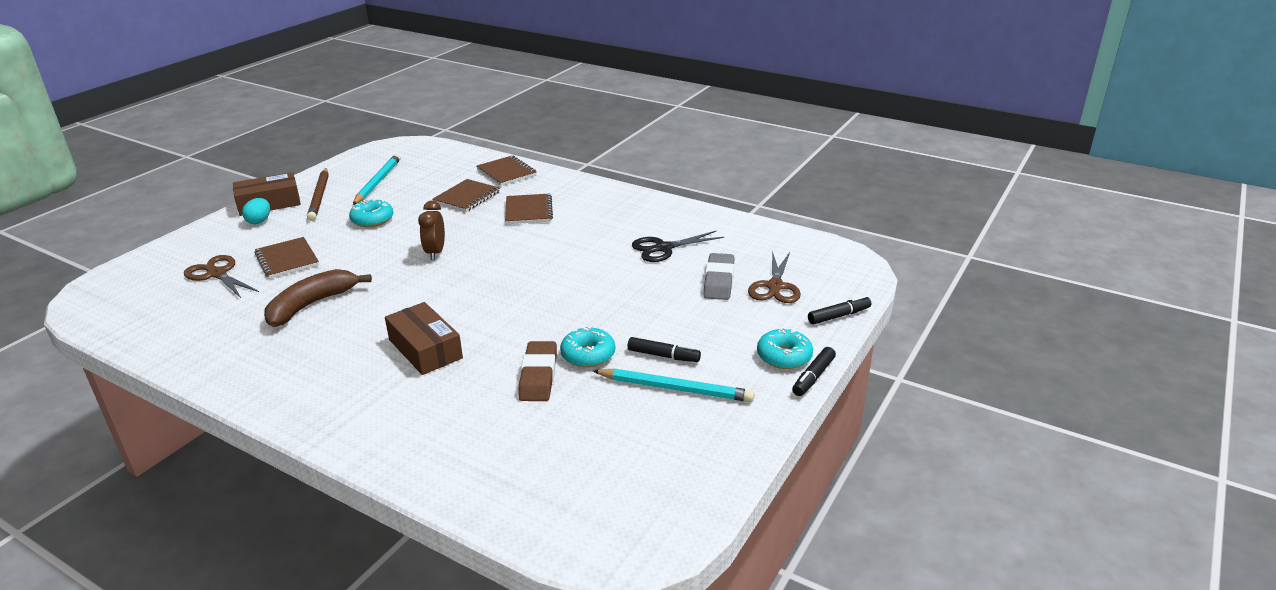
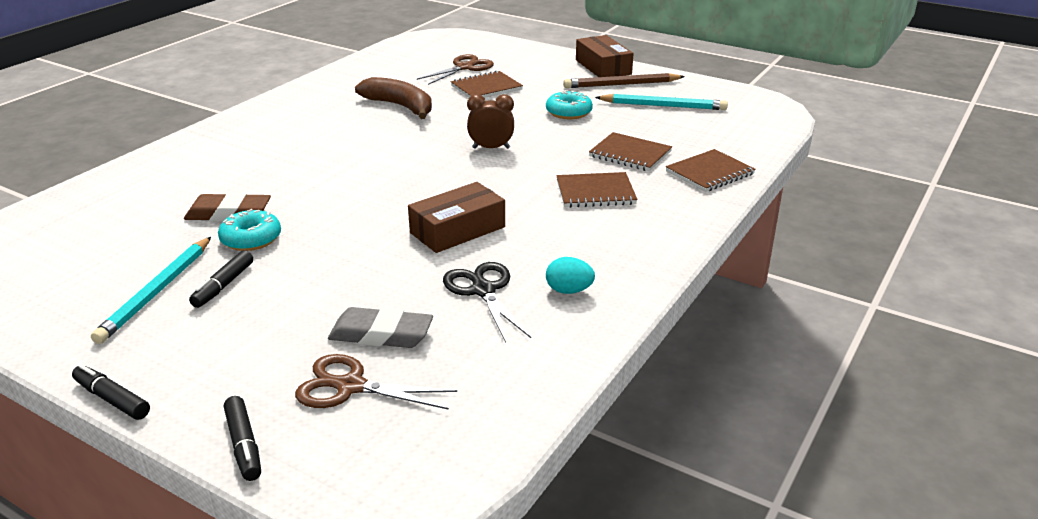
camera: 90 degrees right, 0 degrees up
turquoise egg [242,198,270,224] -> turquoise egg moved to [546,257,595,294]
brown box [385,302,463,375] -> brown box moved to [408,182,505,253]
turquoise donut [757,328,813,369] -> none

